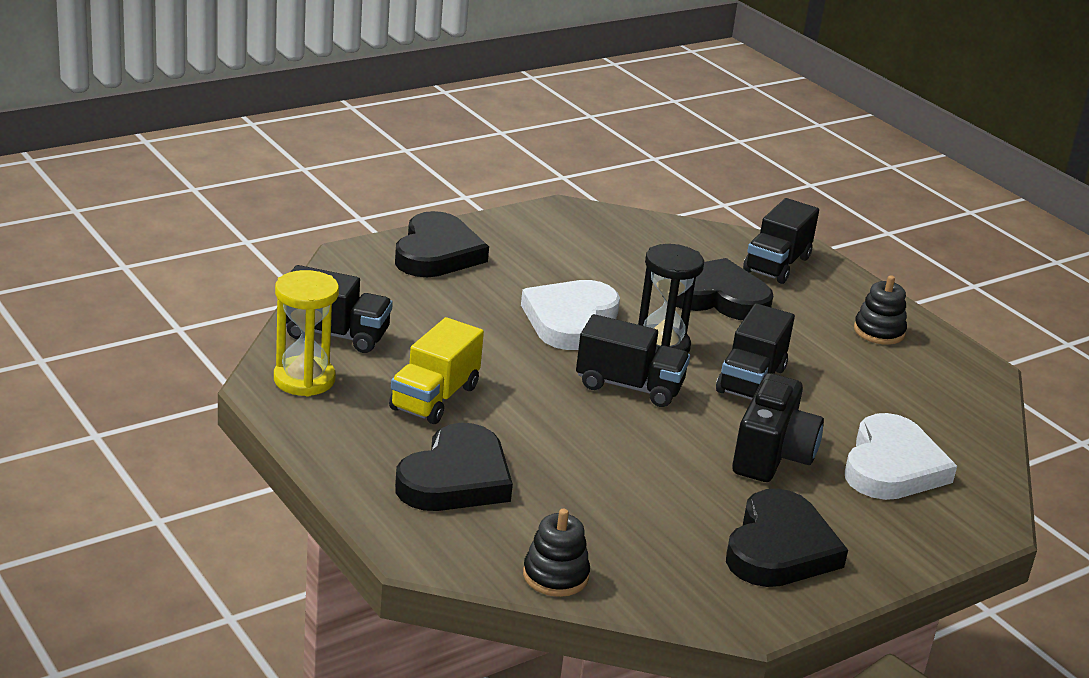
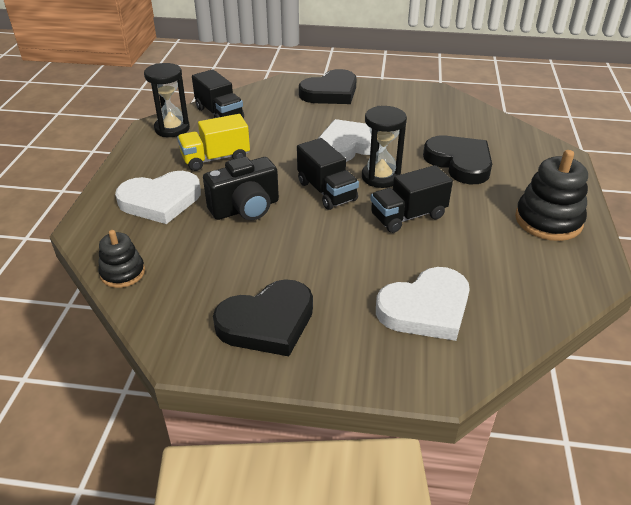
camera: 45 degrees right, 10 degrees up
yellow hourglass [274,270,339,397] -> black hourglass [144,63,190,137]
black heart [395,423,513,511] -> white heart [115,171,201,224]
black camera [732,373,824,482] -> black camera moved to [203,157,279,220]
black truck [743,198,819,284] -> none
black stacking toy [854,275,907,345] -> black stacking toy [515,150,588,241], size x1.65

